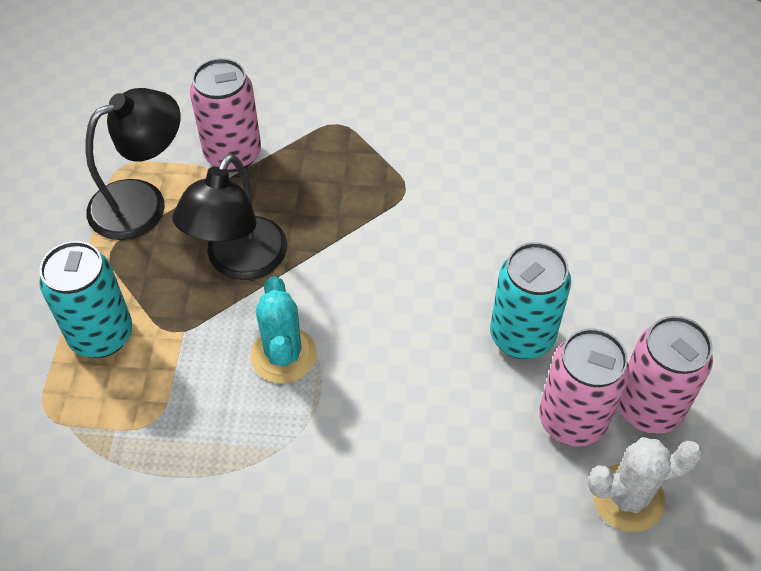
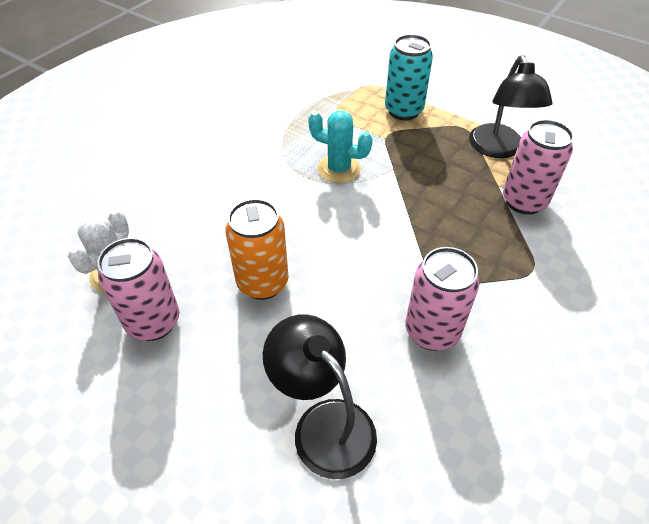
camera: 120 degrees right, 5 degrees down
black lamp [172,154,287,280] -> black lamp moved to [263,315,377,479]
turquoise can [490,242,571,359] -> orange can [225,199,289,300]
pink can [539,328,630,447] -> pink can moved to [405,247,479,351]

